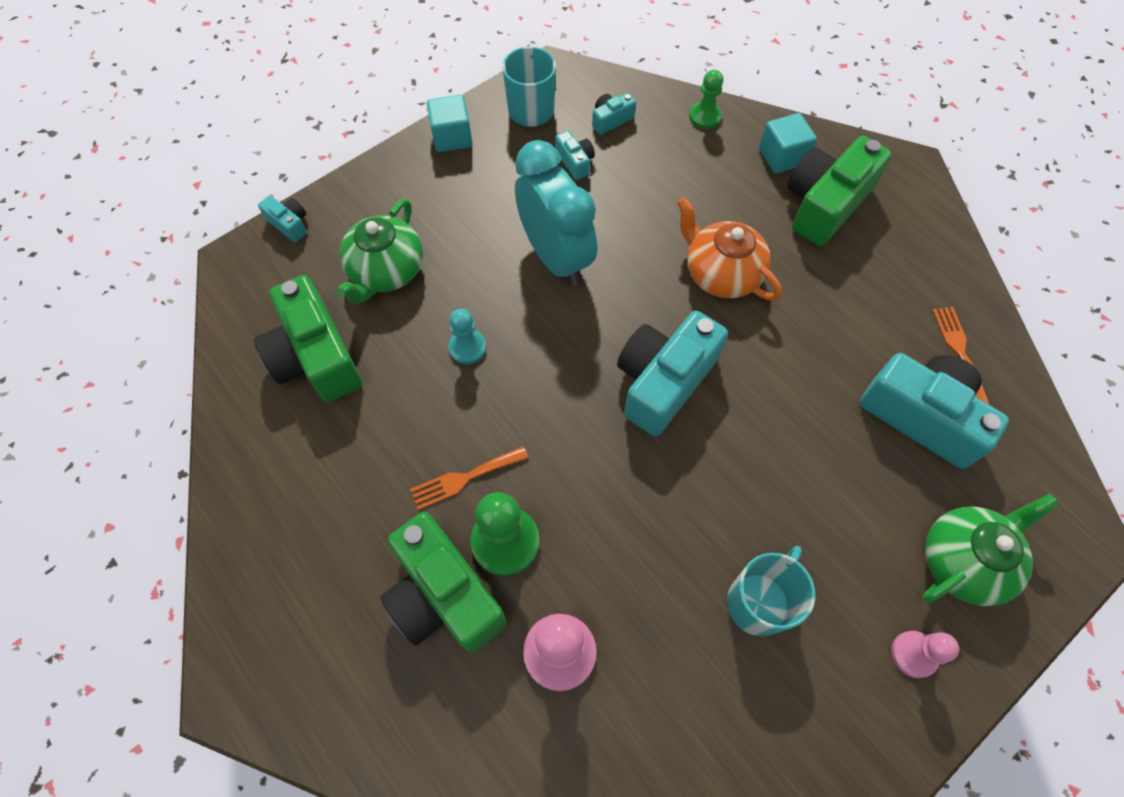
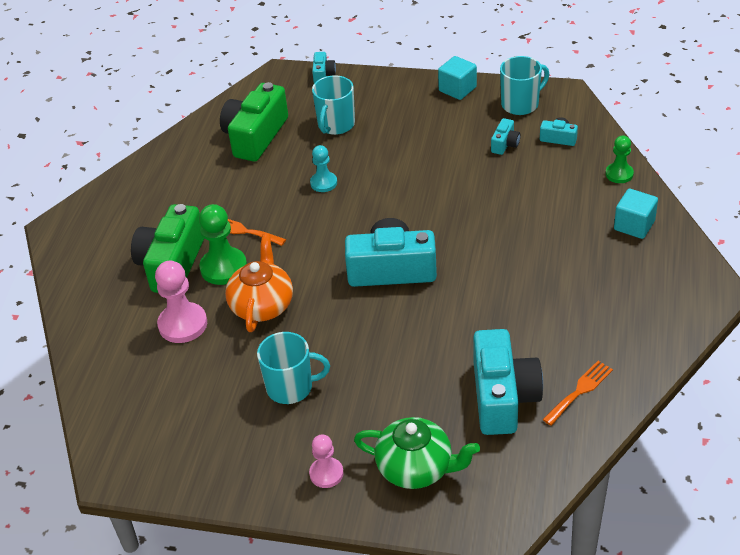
camera: 55 degrees right, 20 degrees down
green teapot [336,199,423,304] -> turquoise mug [312,75,355,135]
turquoise clock [515,140,597,286] -> none
orange teapot [677,197,782,301] -> orange teapot moved to [225,233,293,332]
green camera [787,136,892,246] -> none

